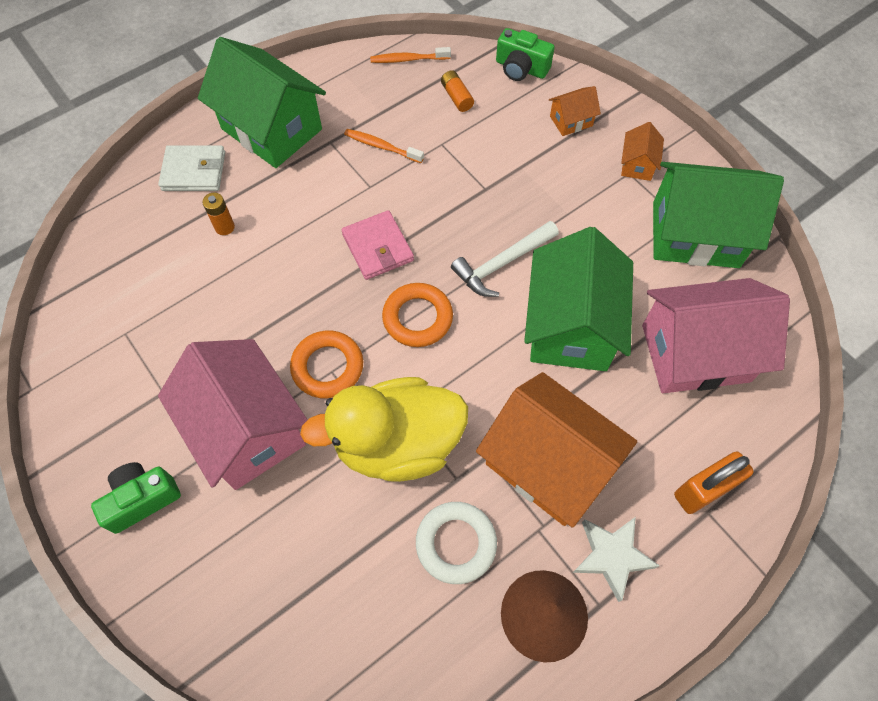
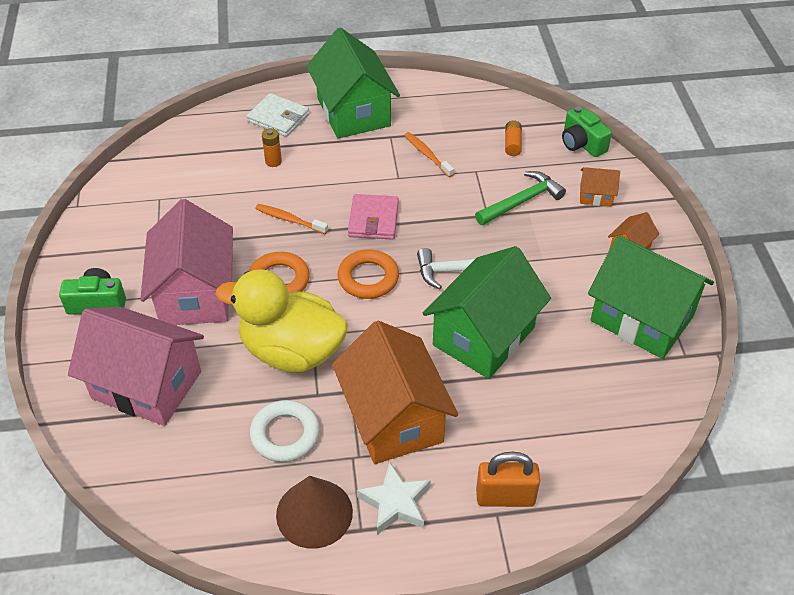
camera: 30 degrees right, 15 degrees down
orange toothbrush [370,47,451,63] -> orange toothbrush moved to [255,204,328,234]
pink house [642,278,790,393] -> pink house moved to [68,307,204,426]
none -> green hammer [475,171,566,225]

